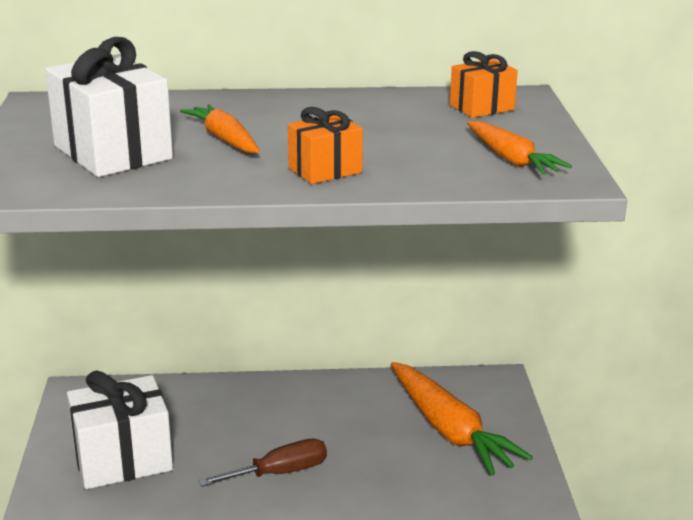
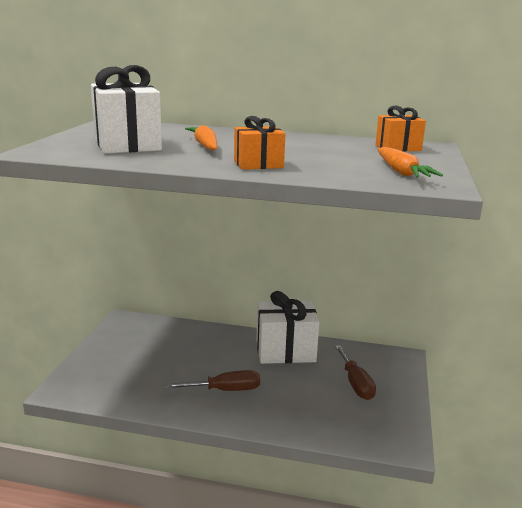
camera: 15 degrees right, 5 degrees down
white gift [67,370,173,489] -> white gift moved to [256,291,319,364]
orange carrot [391,362,533,476] -> brown screwdriver [335,345,376,400]

